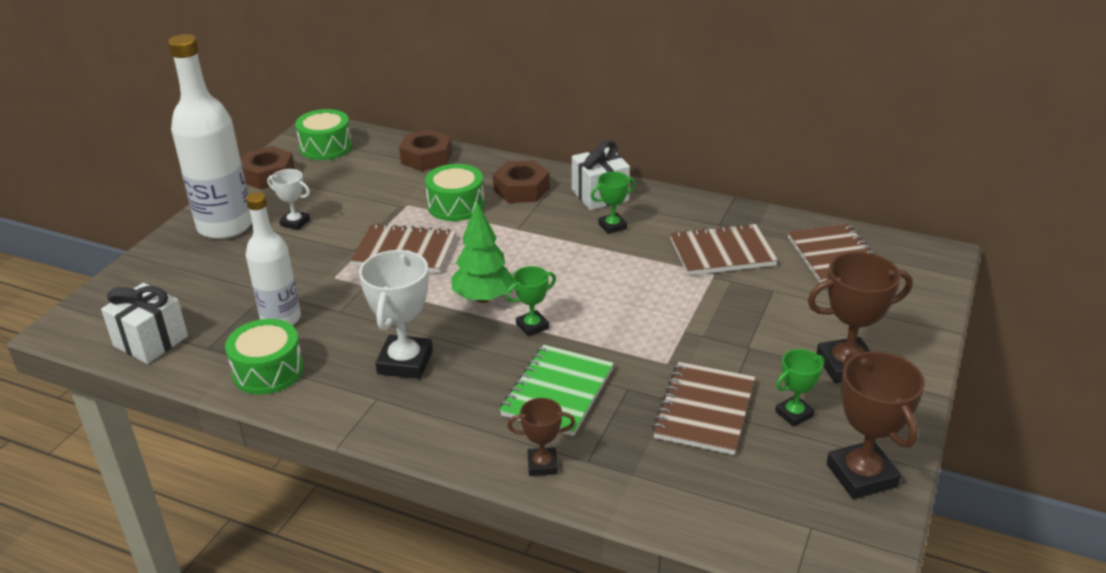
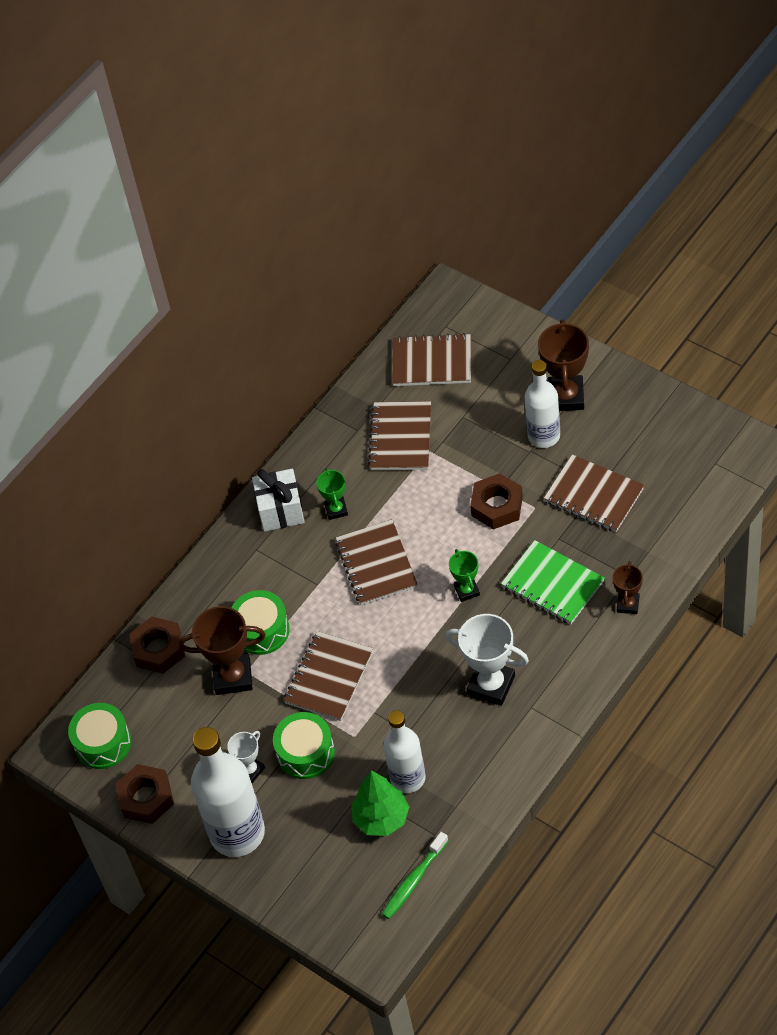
camera: 70 degrees left, 20 degrees up
white gift [101,283,188,364] -> green toothbrush [382,832,448,919]
green drum [225,319,304,395] -> green drum moved to [273,712,335,779]
green tree [451,202,513,303] -> green tree moved to [351,770,409,836]
brown nut [493,161,550,203] -> brown nut moved to [470,473,523,530]
green trophy [775,349,825,427] -> none
brown trophy [827,351,925,499] -> brown trophy moved to [179,606,266,695]
none -> brown notebook [336,519,418,605]
none -> white bottle [525,360,560,448]

